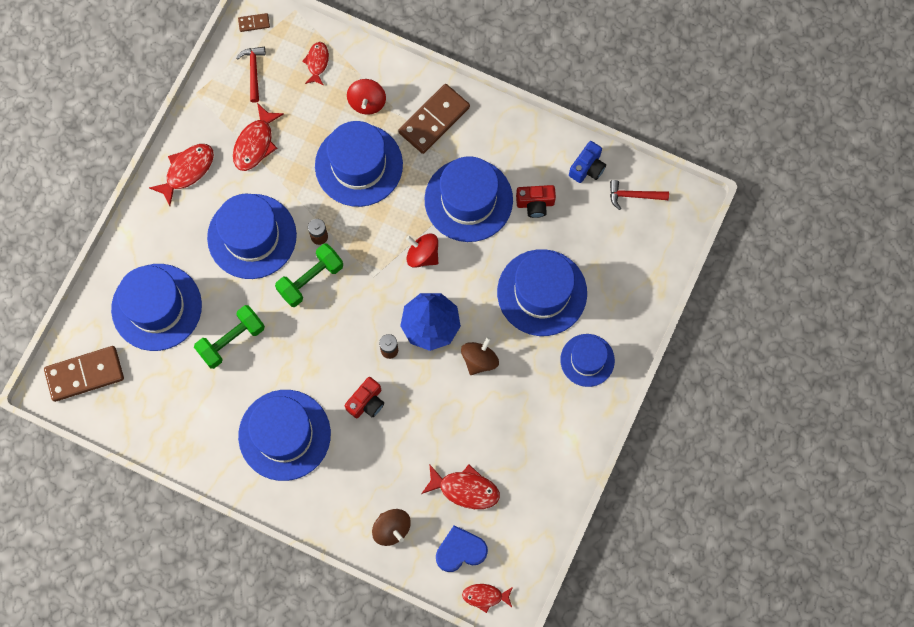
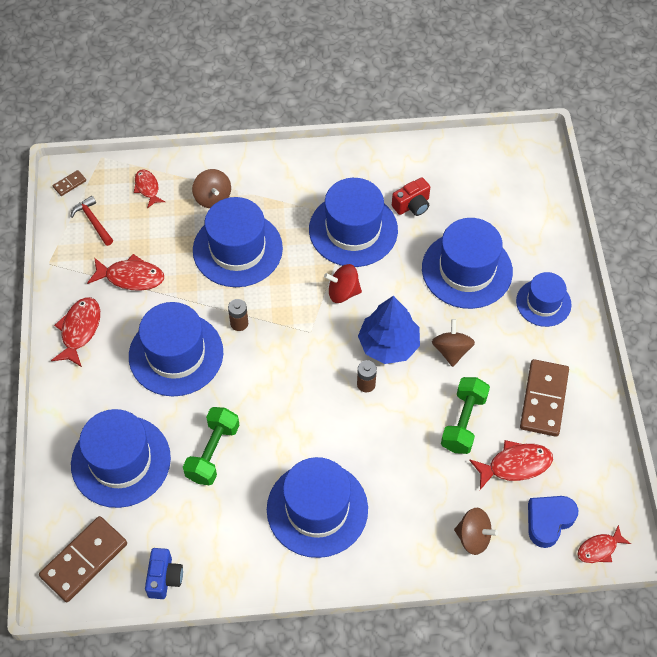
camera: 30 degrees left, 15 degrees down
red fish [233,103,284,171] -> red fish turned 75 degrees counterclockwise [87,254,164,291]
green dumbbell [275,244,343,307] -> green dumbbell moved to [441,377,490,454]
red camera [345,377,384,418] -> none
red spinning top [347,79,386,114] -> brown spinning top [192,169,231,208]
brown domino [398,84,470,154] -> brown domino moved to [520,359,569,437]
blue camera [569,141,606,183] -> blue camera moved to [145,548,183,599]
red hammer [610,180,669,210] -> none

